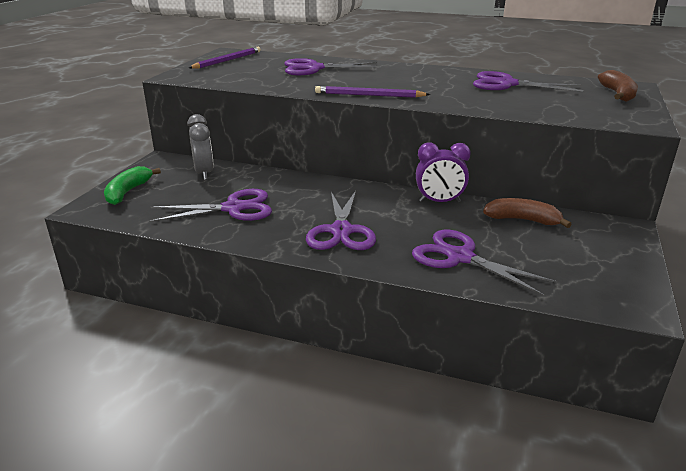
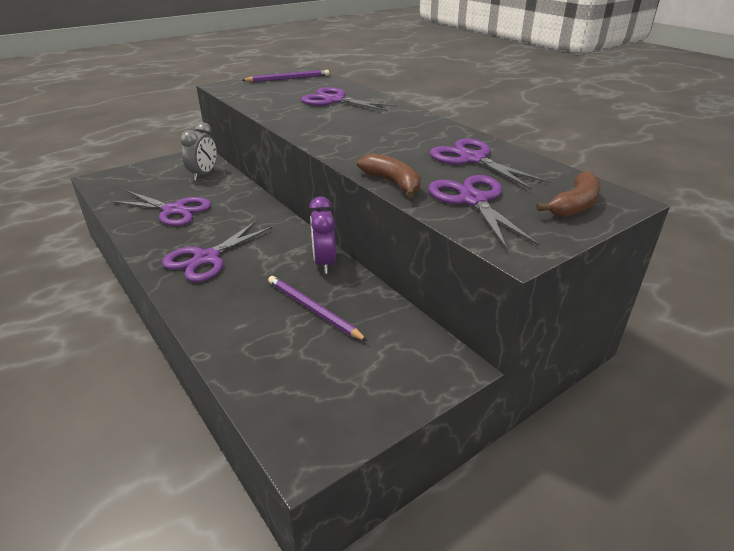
camera: 35 degrees right, 5 degrees up
green banana [104,166,161,205] -> none
purple pencil [315,86,430,98] -> purple pencil moved to [268,276,367,341]
purple scissors [412,230,557,296] -> purple scissors moved to [428,175,540,249]
purple clock [416,142,471,203] -> purple clock turned 45 degrees clockwise [309,196,336,274]
brown banana [483,198,572,228] -> brown banana moved to [357,153,421,198]

